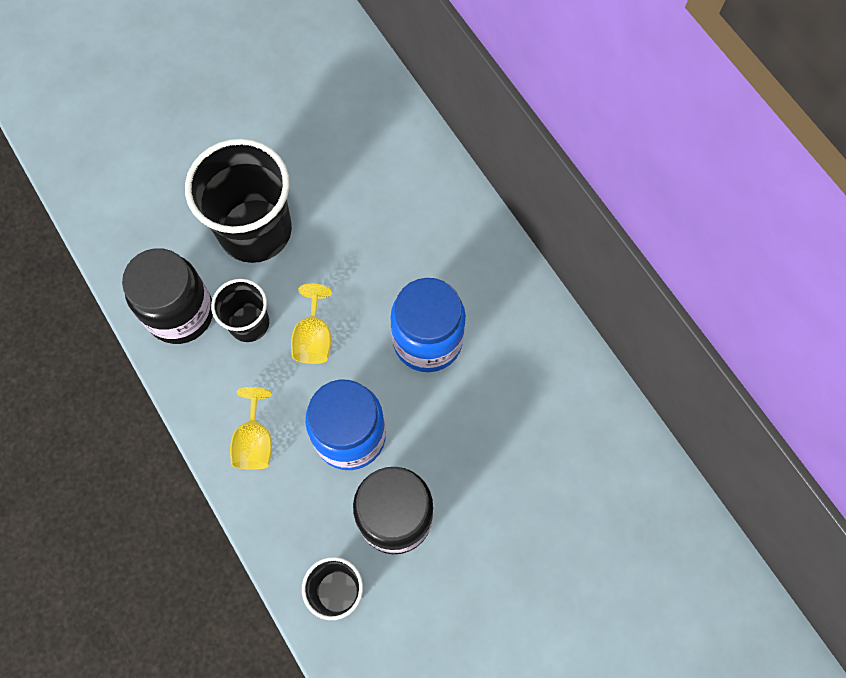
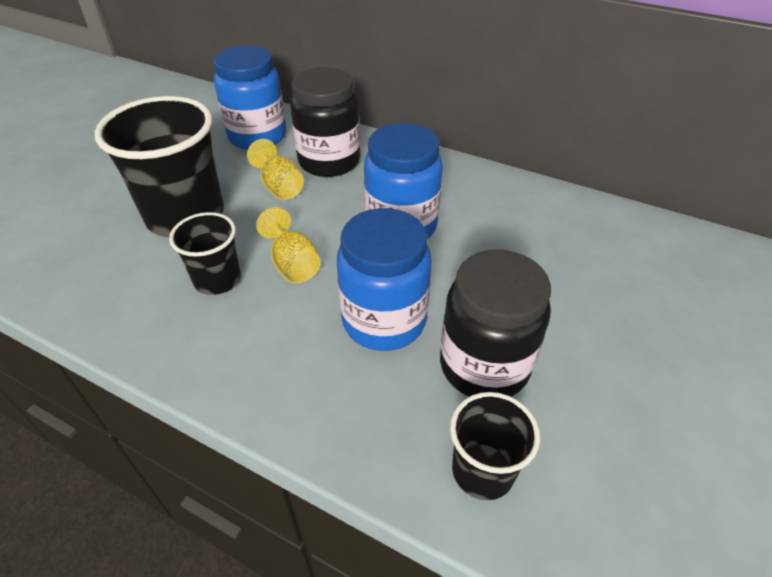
camera: 30 degrees left, 25 degrees down
black jar [122,248,213,344] -> black jar moved to [290,67,360,177]
yellow goblet [230,387,272,470] -> yellow goblet moved to [247,139,304,200]
none -> blue jar [213,46,286,150]

